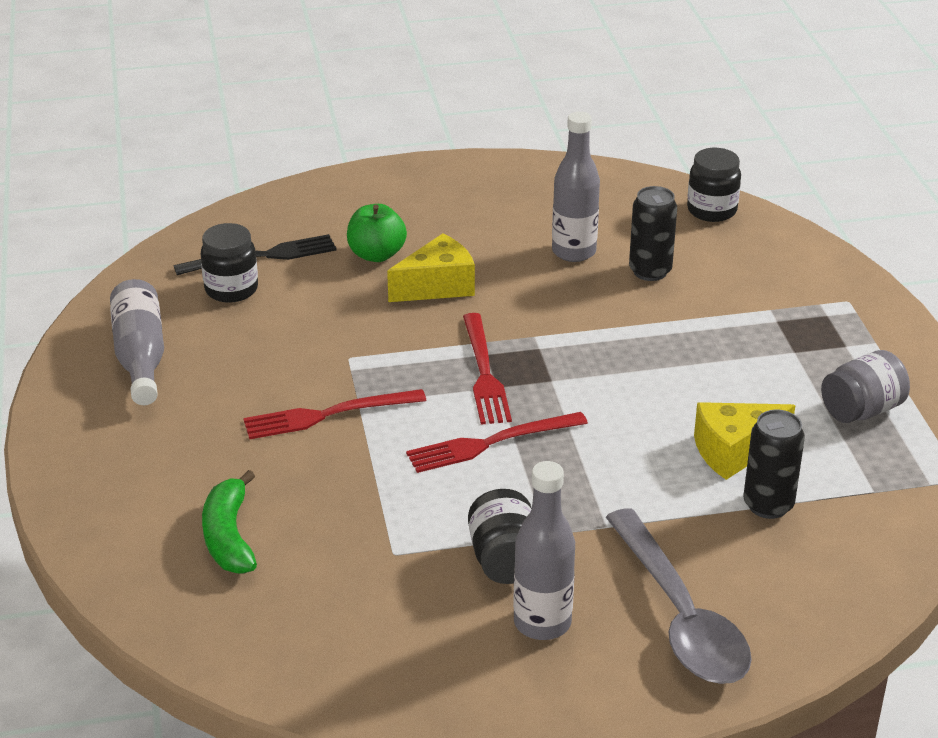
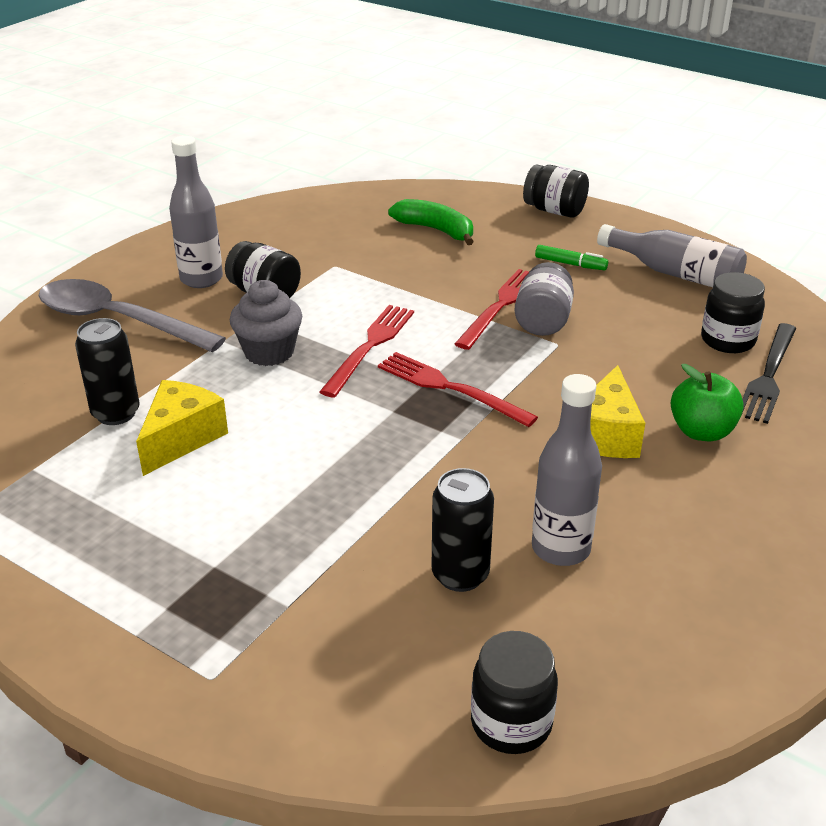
camera: 135 degrees right, 0 degrees up
grey jar [821,350,910,423] -> grey jar moved to [514,262,574,336]
none -> grey cupcake [230,280,302,366]
none -> black jar [523,165,589,218]
none -> green marker [535,245,608,270]

